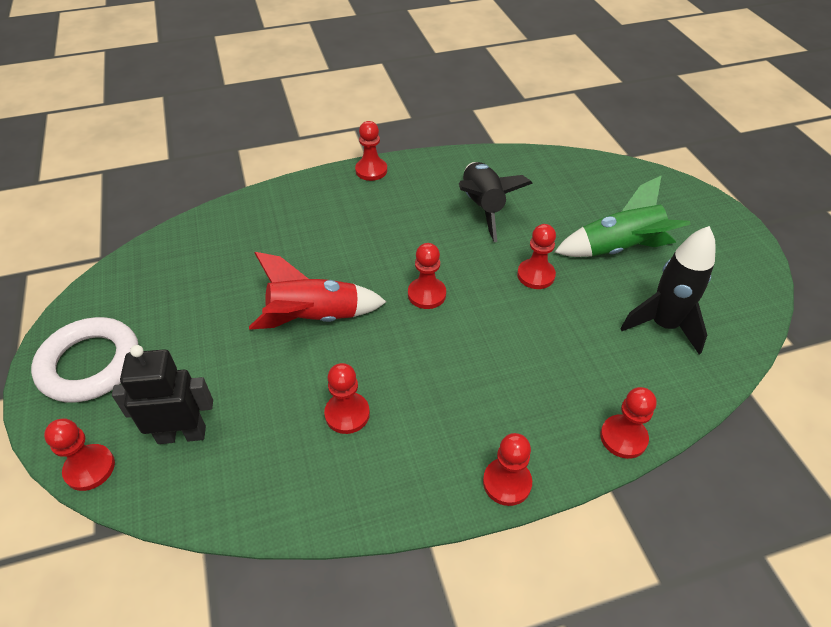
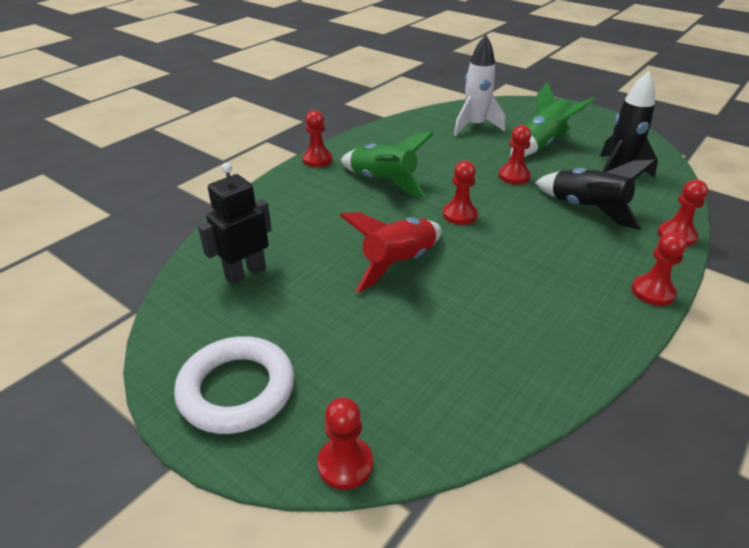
camera: 35 degrees left, 10 degrees down
black robot [112,345,213,444] -> black robot moved to [198,163,272,285]
red pawn [324,363,370,434] -> none
black rocket [459,162,533,242] -> black rocket moved to [535,160,656,230]
none -> green rocket [340,132,434,198]
none -> white rocket [454,35,505,136]

